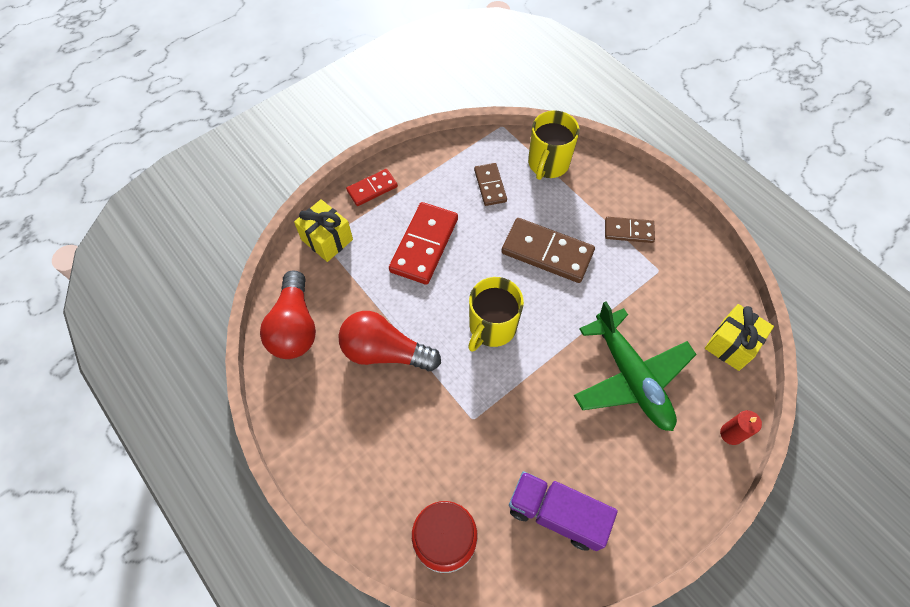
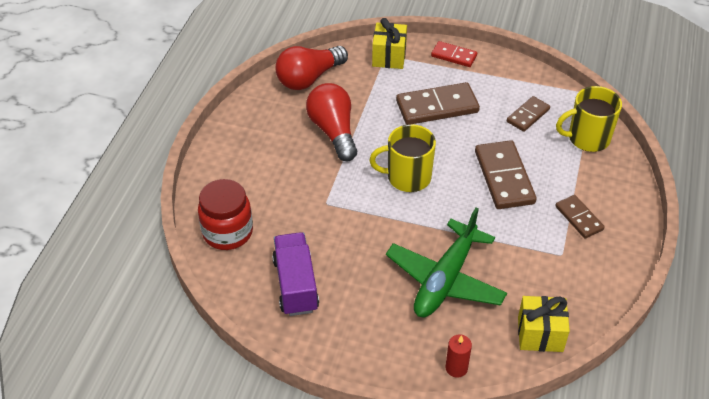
camera: 55 degrees right, 15 degrees down
red domino [389,202,458,285] -> brown domino [396,82,480,125]

